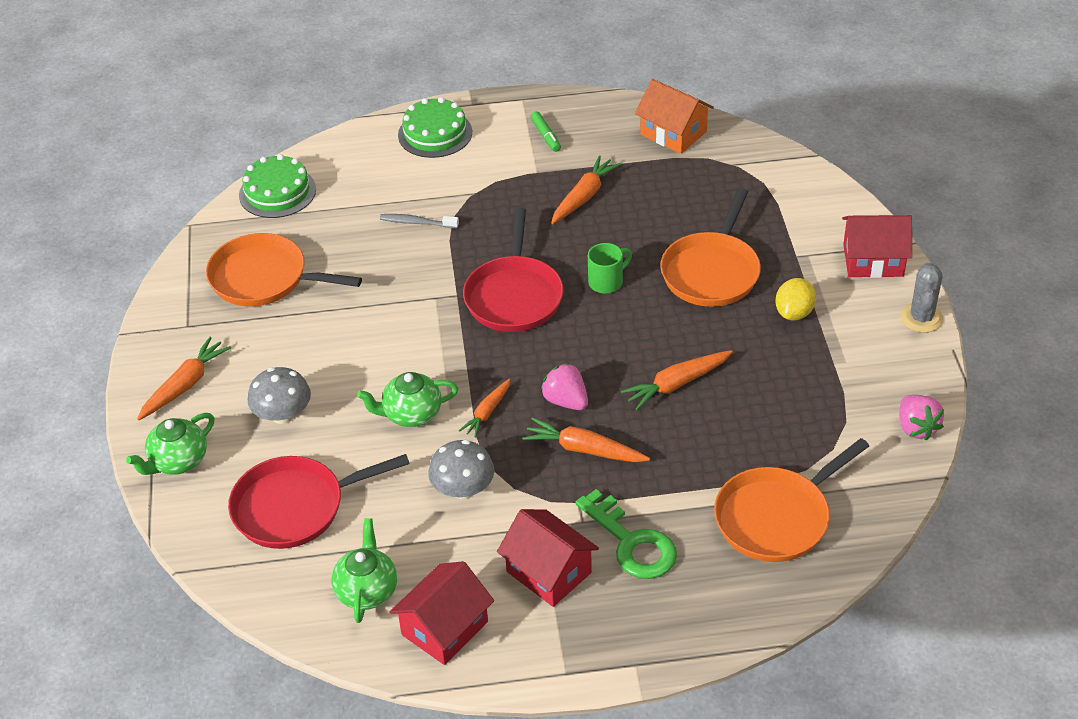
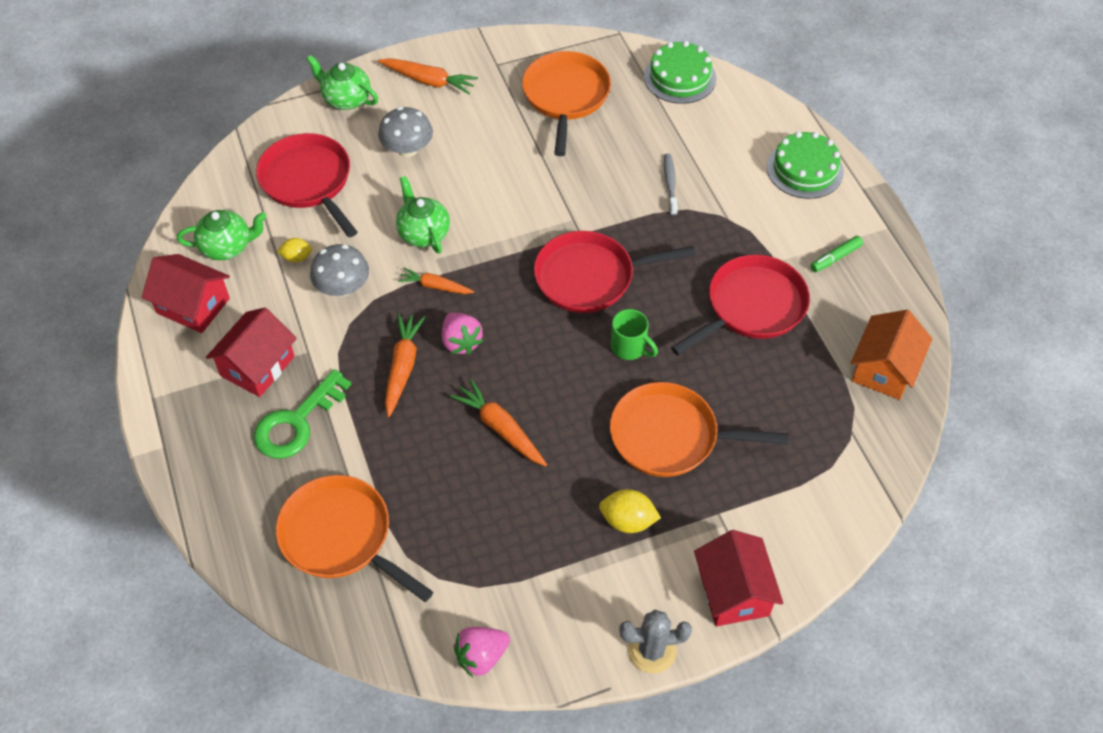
camera: 75 degrees right, 10 degrees up
pink strawberry [541,362,588,410] -> pink strawberry turned 120 degrees clockwise [442,313,483,355]
orange carrot [551,156,621,224] -> red pan [671,255,810,355]
none -> yellow lemon [277,238,312,262]

